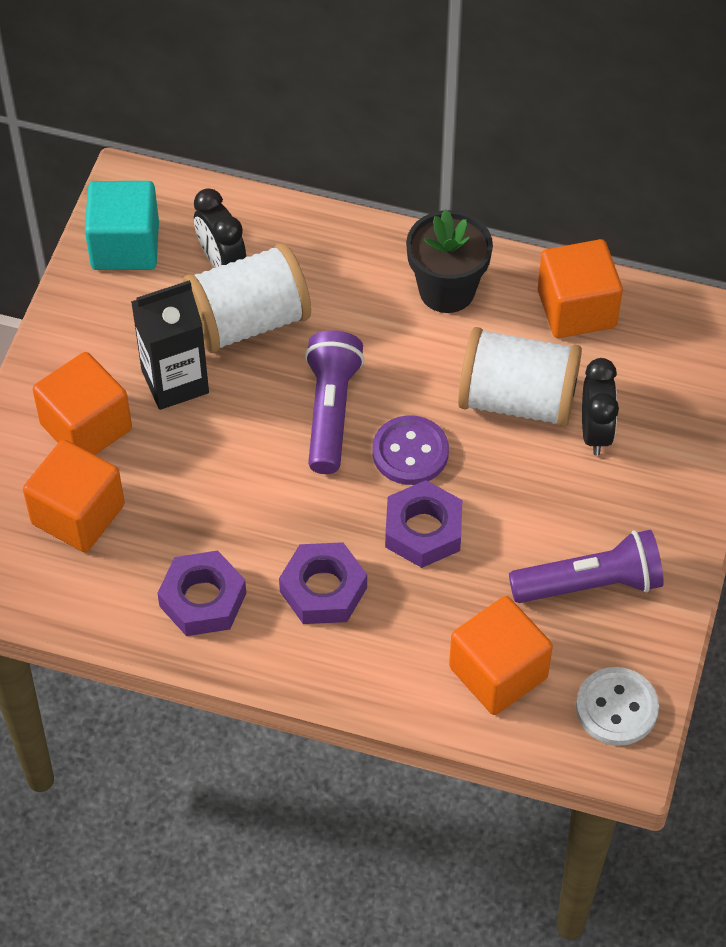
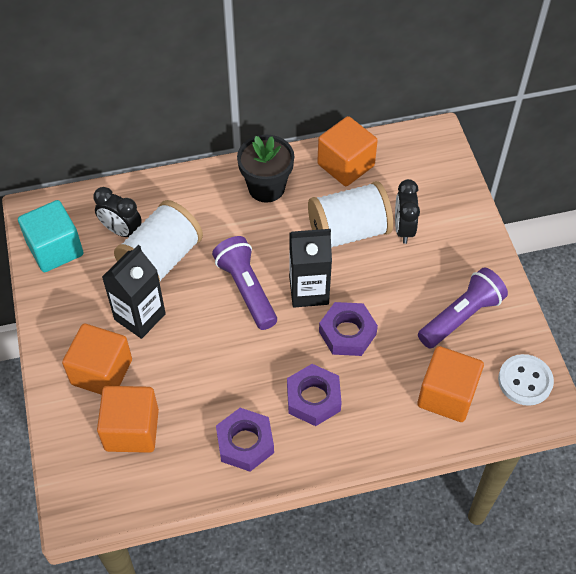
camera: 30 degrees left, 0 degrees up
purple button [372,415,449,485] -> black carton [289,229,332,307]
black clock [582,358,619,456] -> black clock turned 150 degrees counterclockwise [395,179,420,244]

